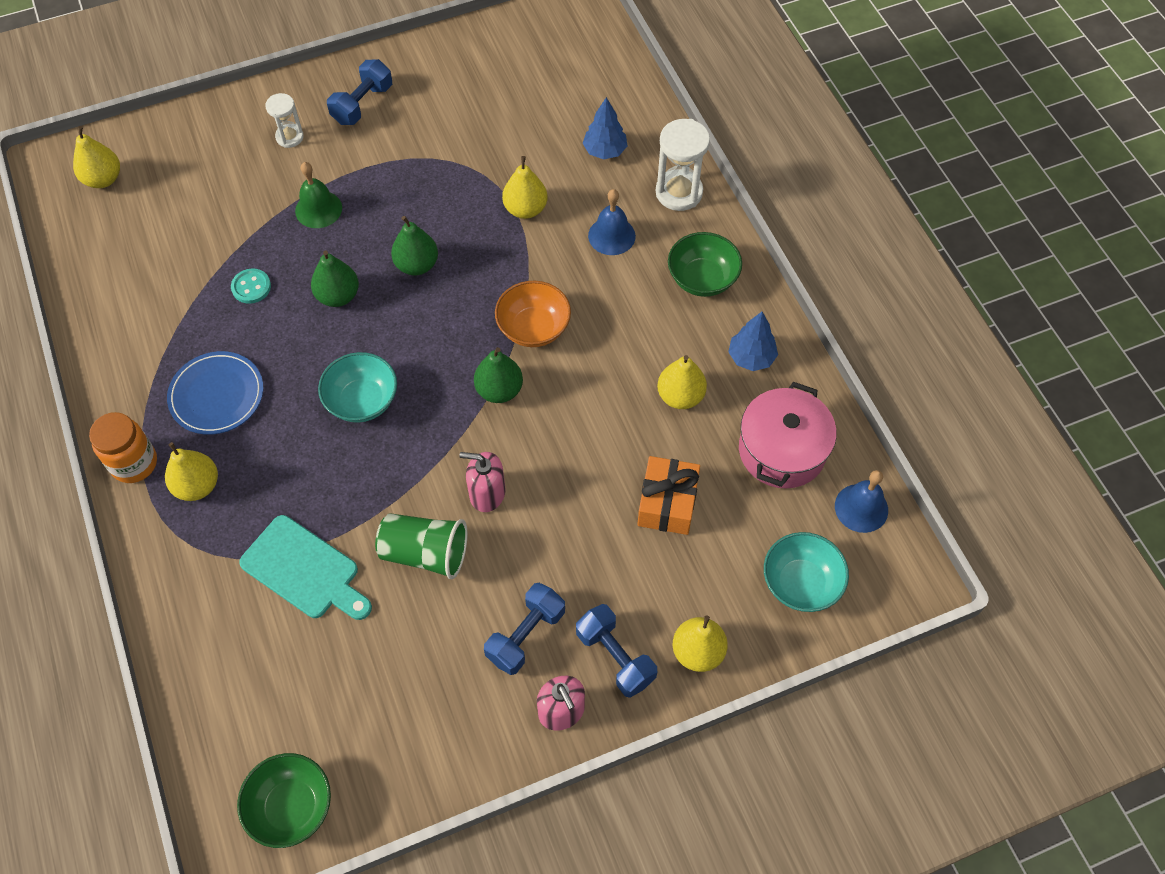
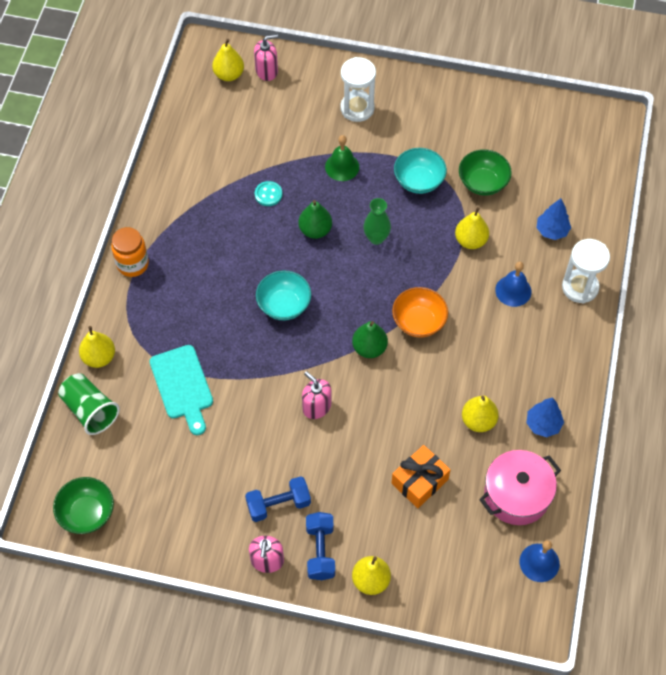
camera: 35 degrees right, 0 degrees up
yellow pear [165,442,218,501] -> yellow pear moved to [79,326,115,368]
blue plate [167,351,263,435] -> none
white hourglass [265,93,304,148] -> white hourglass [340,57,376,122], size x1.66
blue dumbbell [327,59,392,125] -> none
green cup [375,513,468,579] -> green cup moved to [58,373,120,435]
green pear [391,216,438,276] -> green vase [363,198,391,245]
green bowl [668,232,742,297] -> green bowl moved to [459,149,512,196]
turquoise bowl [764,532,849,612] -> turquoise bowl moved to [394,148,447,194]
none -> pink soap dispenser [254,34,278,81]

